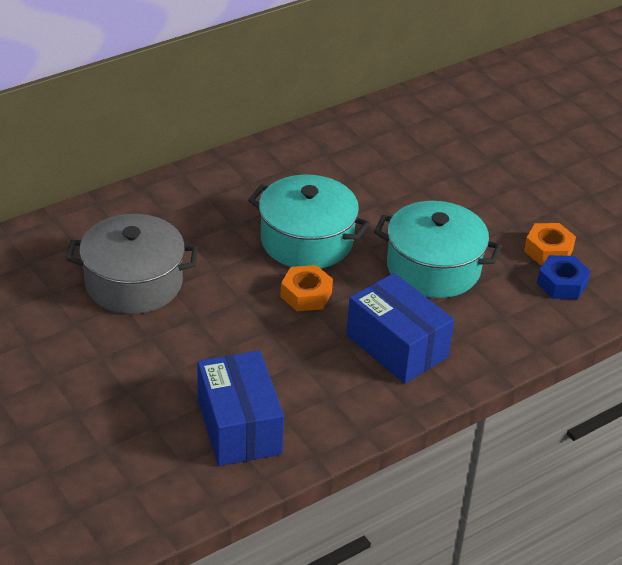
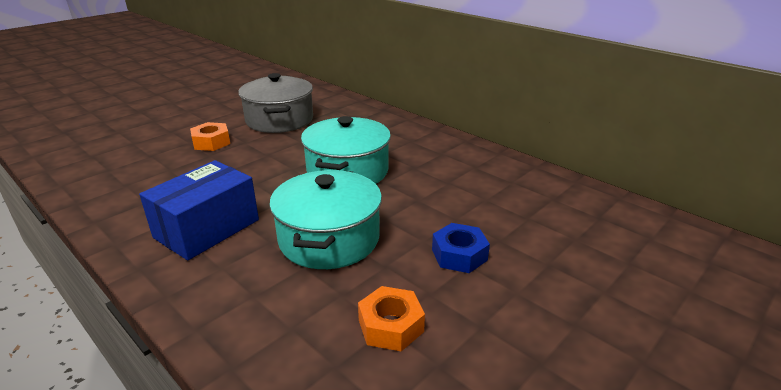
camera: 80 degrees right, 10 degrees down
blue box [197,351,284,466] -> none
orange nut [280,265,333,311] -> orange nut moved to [190,122,230,151]
blue nut [537,255,591,299] -> blue nut moved to [432,223,490,273]

